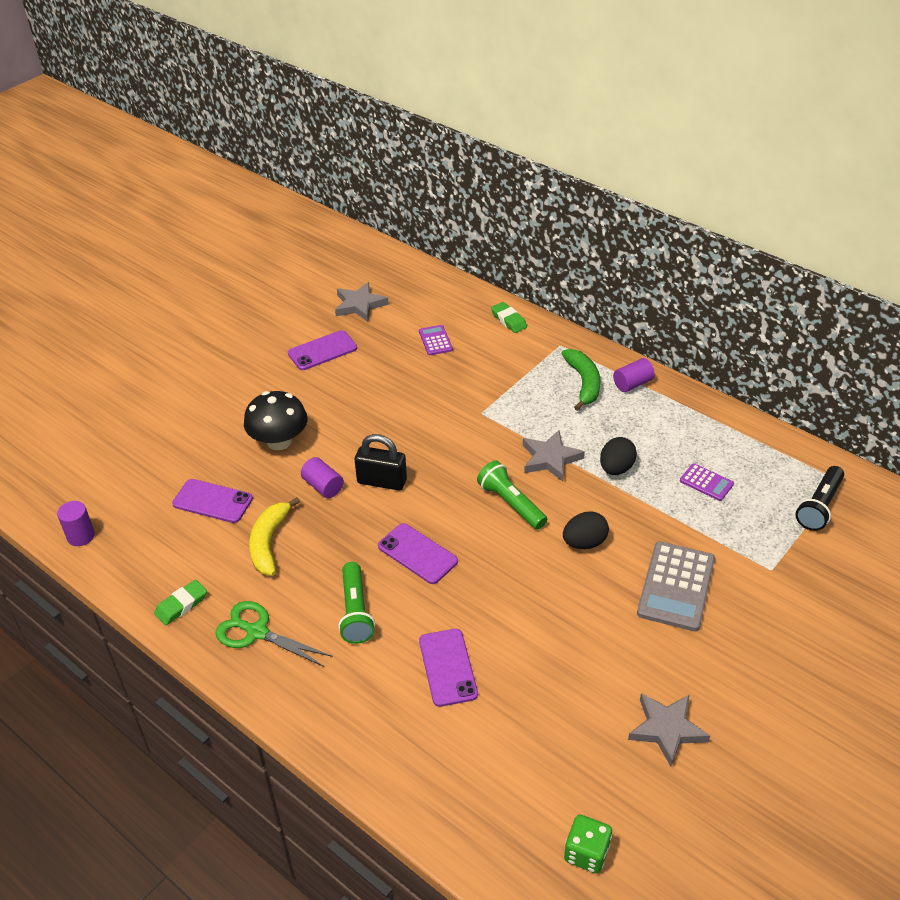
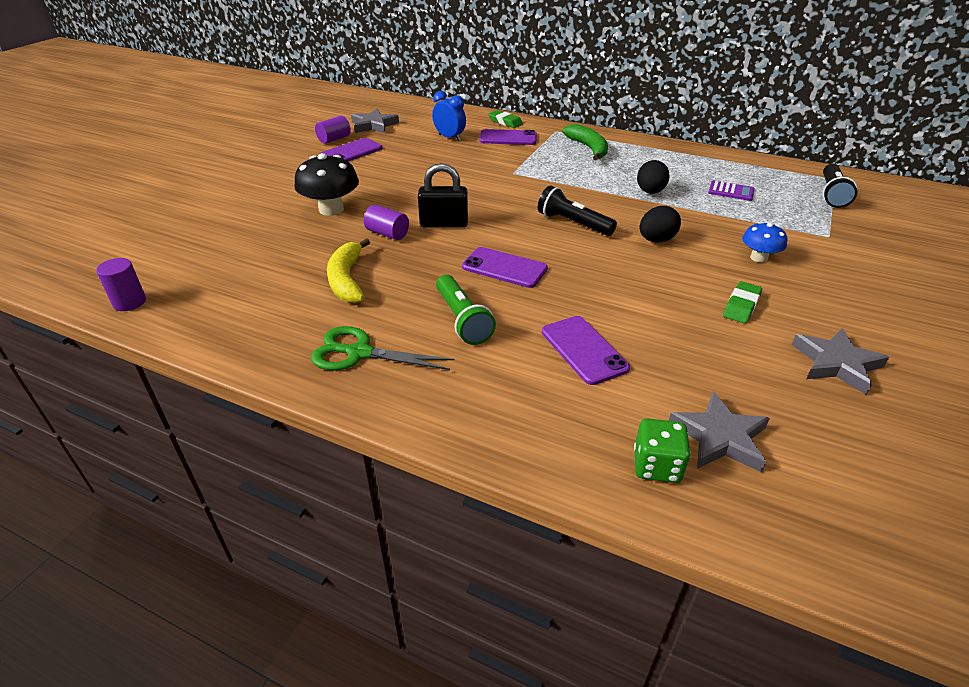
camera: 15 degrees left, 5 degrees down
green eraser [154,580,207,625] -> green eraser moved to [723,281,762,324]
purple phone [172,479,253,523] -> purple phone moved to [479,129,537,145]
purple calculator [419,325,453,355] -> blue clock [432,91,466,141]
green flashlight [477,461,547,530] -> black flashlight [538,186,617,236]
grey star [523,430,585,482] -> grey star moved to [669,391,770,472]
green dice [564,815,612,873] -> green dice moved to [634,418,691,483]
purple cylinder [613,358,655,392] -> purple cylinder moved to [315,116,351,144]
grey calculator [637,541,715,632] -> blue mushroom [742,222,787,263]

